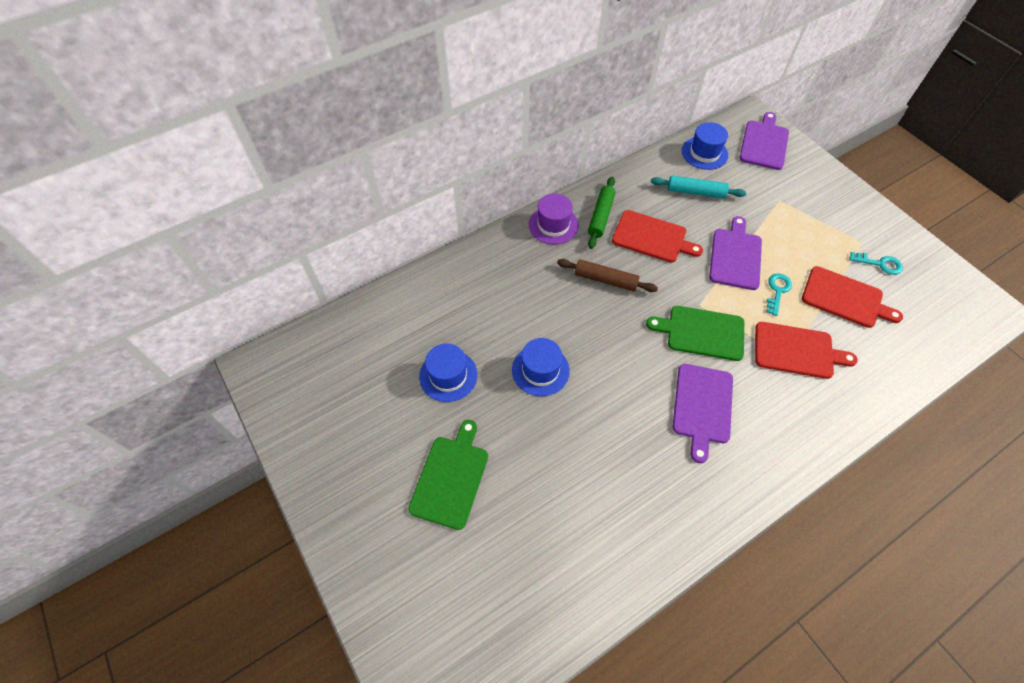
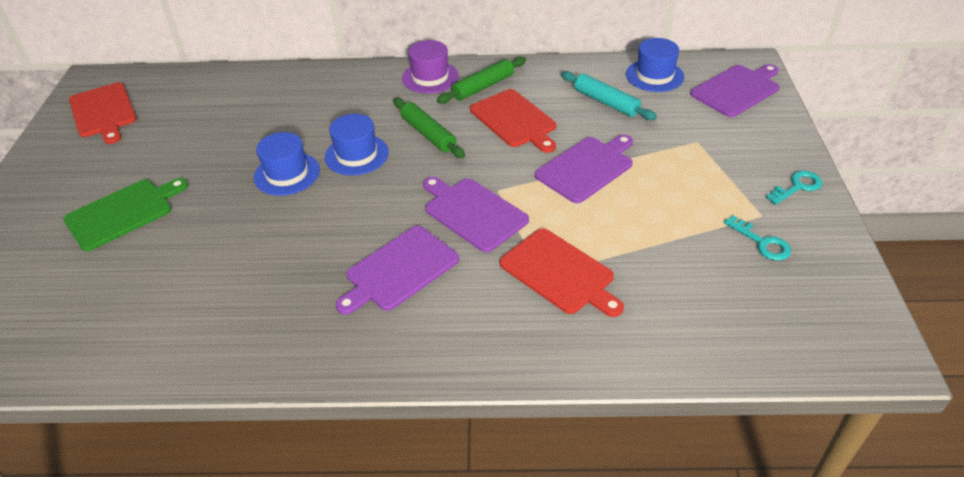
camera: 35 degrees right, 15 degrees down
blue hat [419,343,477,402] -> blue hat moved to [325,114,389,176]
brown rolling pin [557,259,658,292] -> green rolling pin [393,98,465,158]
green cutting board [646,306,744,361] -> purple cutting board [423,177,529,252]
turquoise key [766,274,792,316] -> turquoise key moved to [766,170,822,205]
red cutting board [802,266,903,328] -> red cutting board moved to [69,82,137,144]

